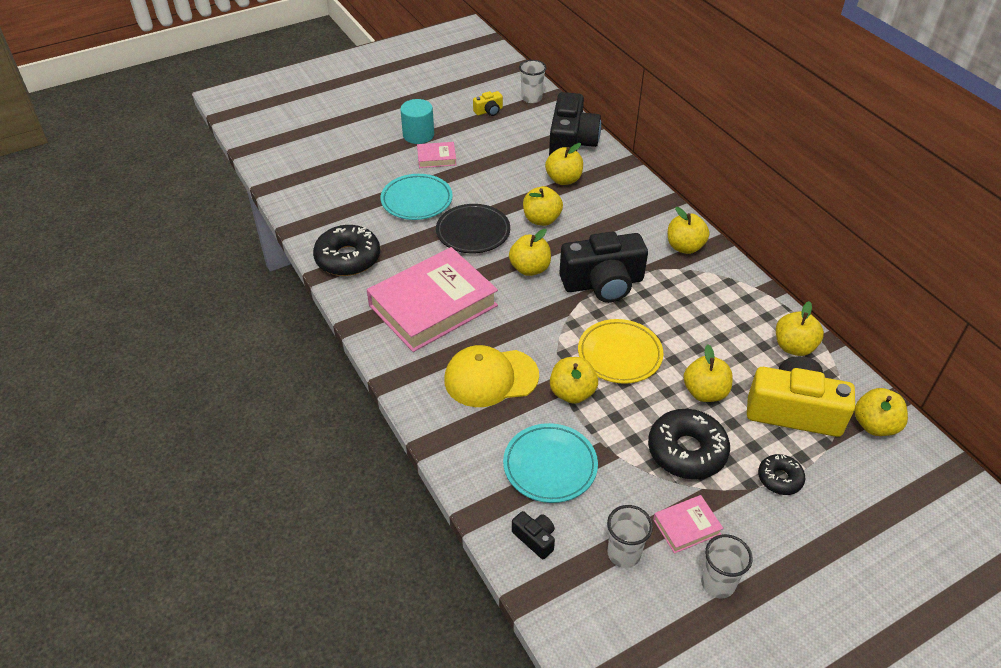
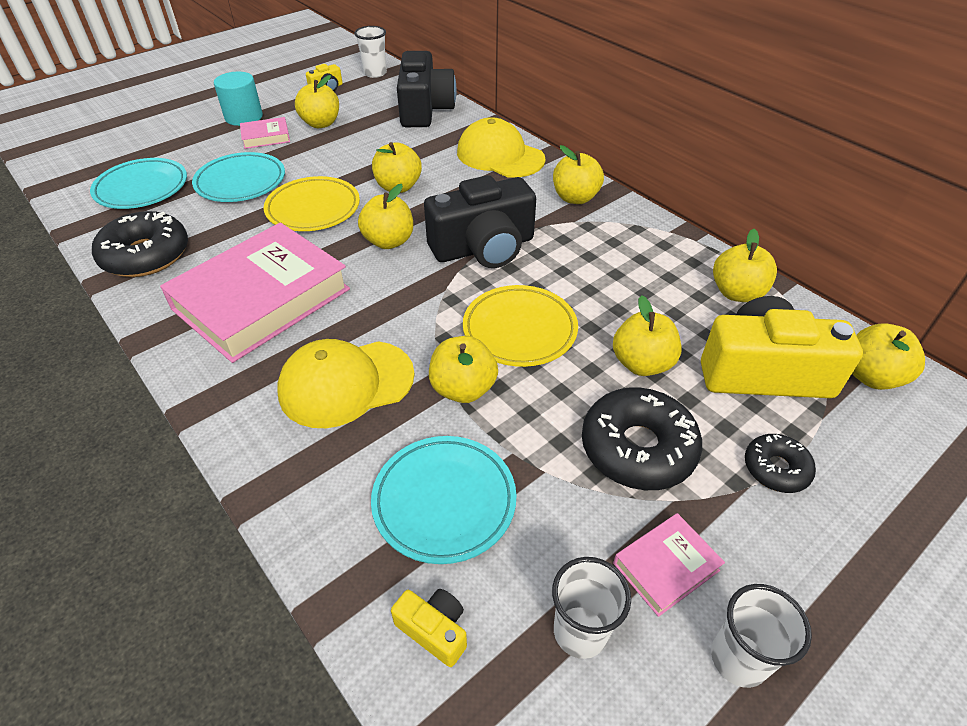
camera: 10 degrees left, 0 degrees up
black plate [436,204,510,253] -> yellow plate [264,176,360,231]
black camera [512,511,555,559] -> yellow camera [391,589,467,667]
yellow apple [545,143,583,185] -> yellow apple moved to [295,75,339,128]
none -> turquoise plate [90,158,187,209]
none -> yellow cap [457,117,545,178]

